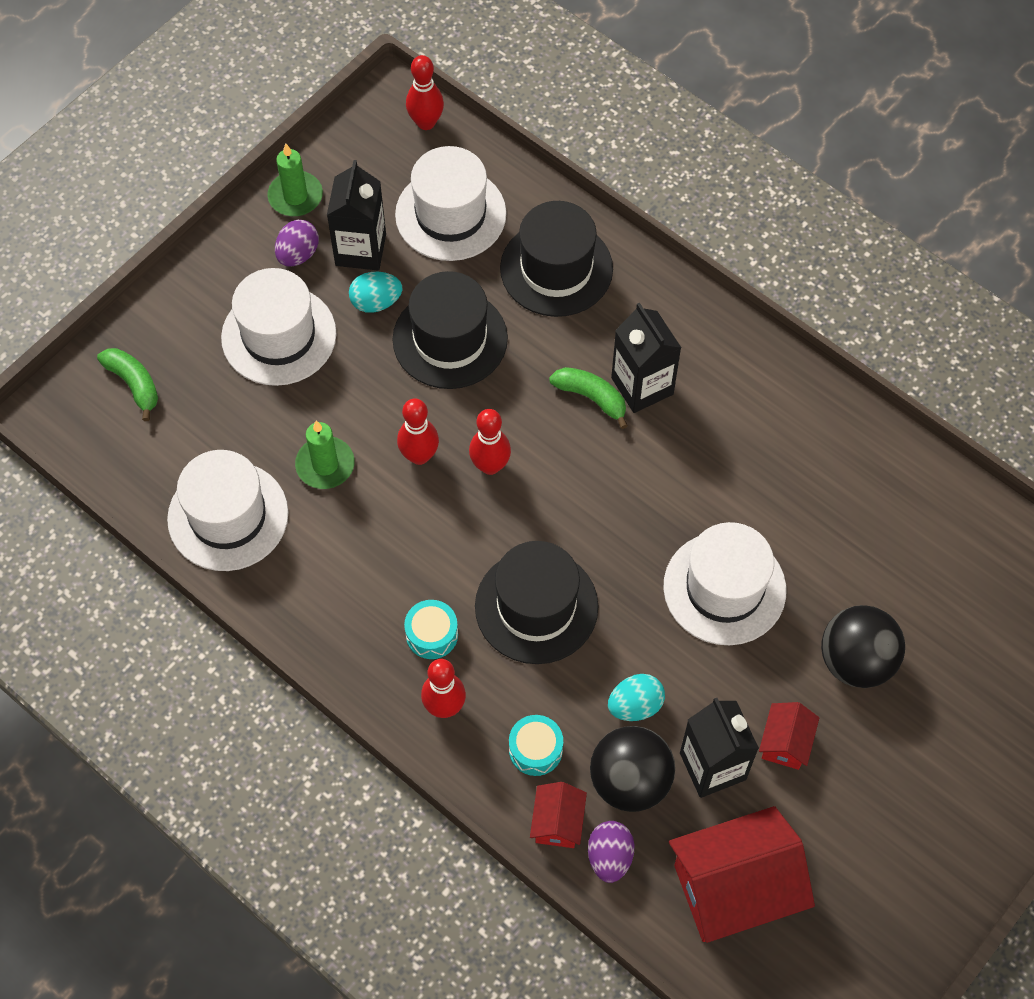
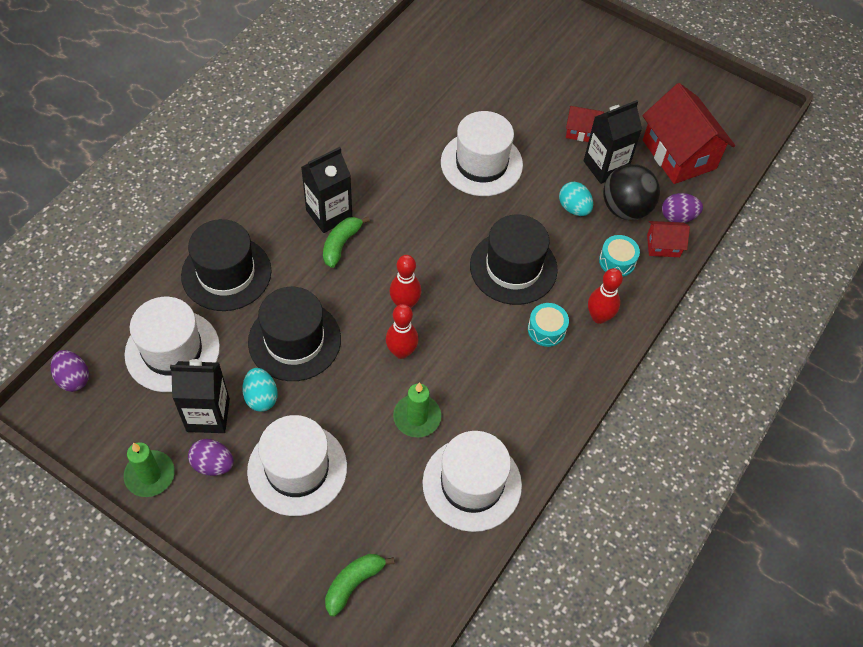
camera: 100 degrees left, 5 degrees down
red bowling pin [406,55,444,130] -> purple egg [51,350,89,392]
black ball [821,605,905,688] -> none

